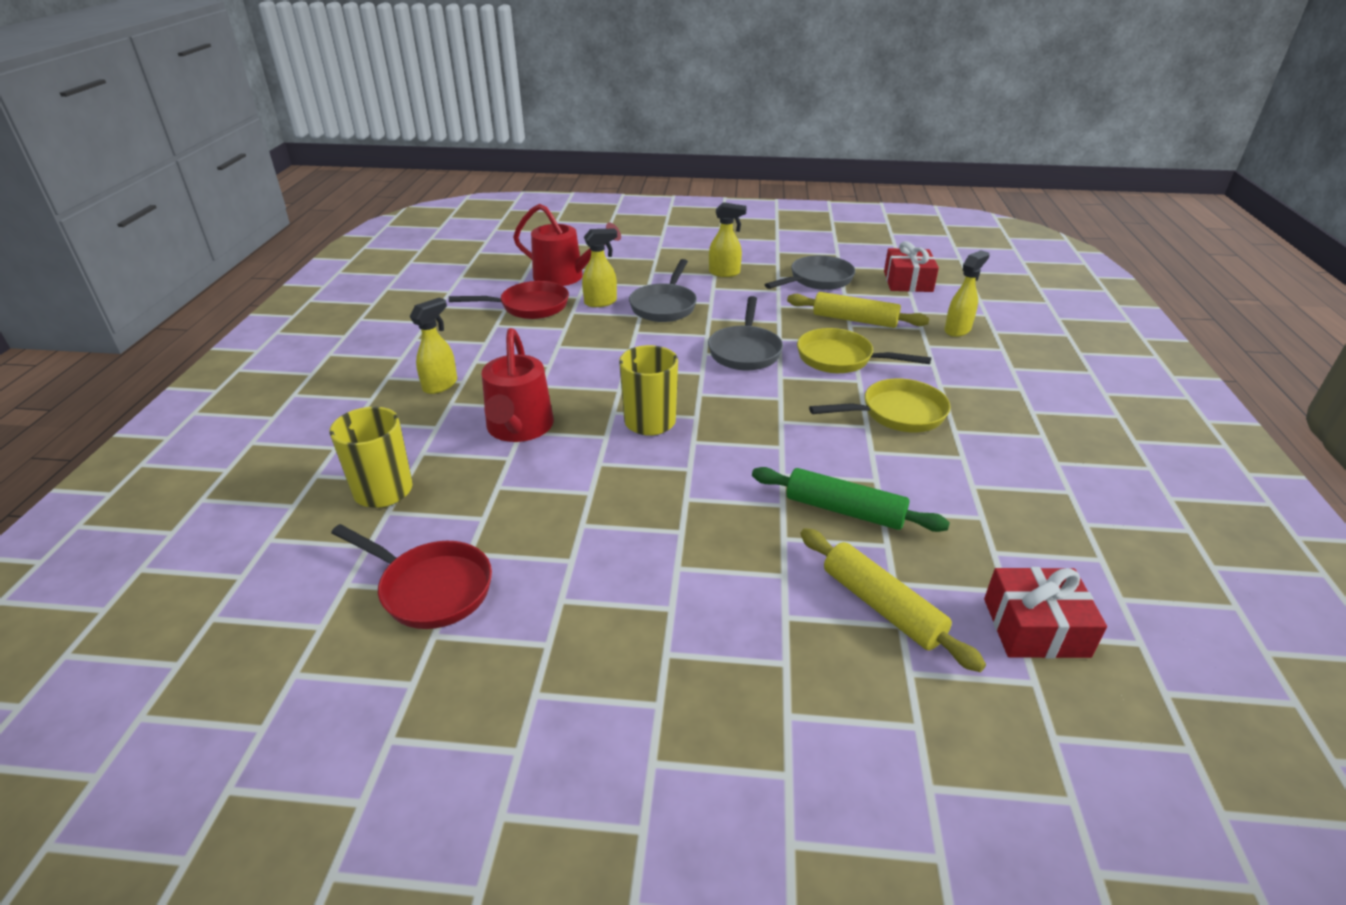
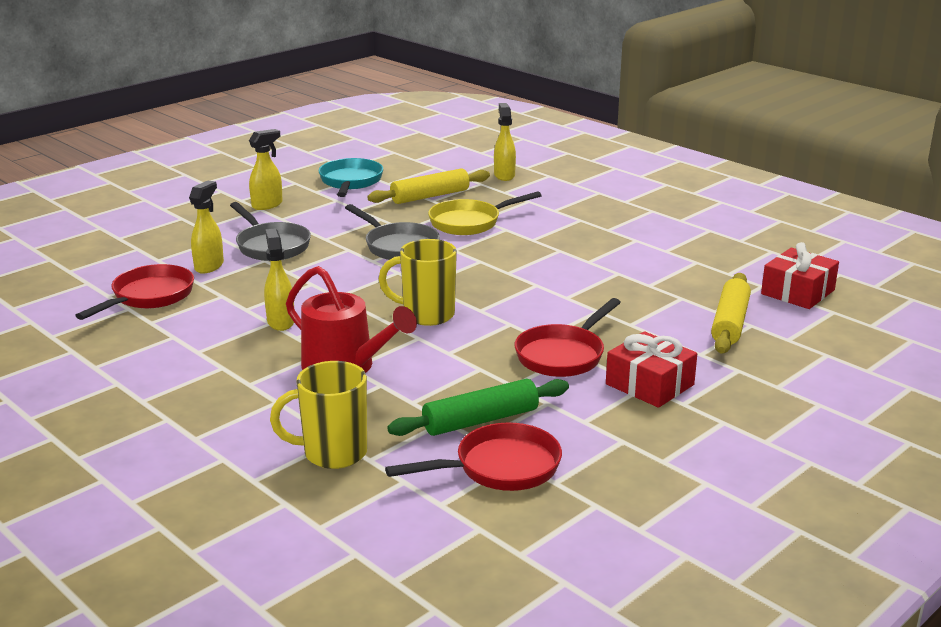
camera: 50 degrees left, 10 degrees down
yellow spray bottle [410,298,457,394] -> yellow spray bottle moved to [264,228,294,331]
red watering can [513,204,621,286] -> none
green rolling pin [752,467,950,532] -> green rolling pin moved to [387,379,569,436]
grey pan [765,255,855,290] -> turquoise pan [319,158,383,197]
yellow rolling pin [800,528,986,672] -> yellow rolling pin turned 75 degrees counterclockwise [711,273,751,353]
yellow pan [809,378,951,432] -> none
red gift [884,241,939,292] -> red gift moved to [606,331,697,408]
none -> red pan [515,298,621,377]

